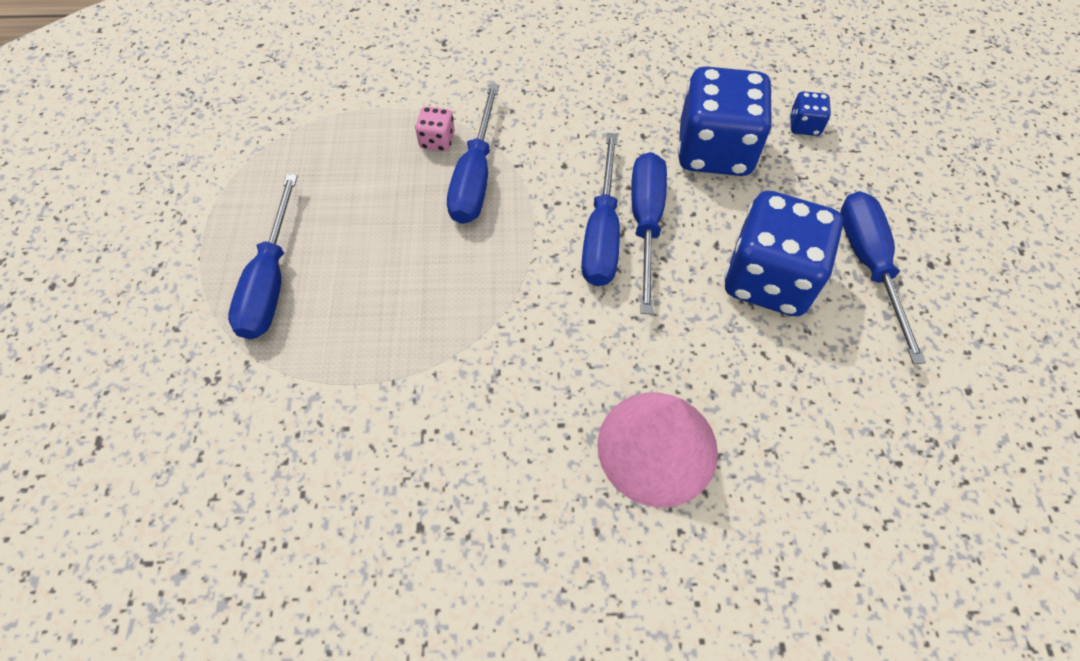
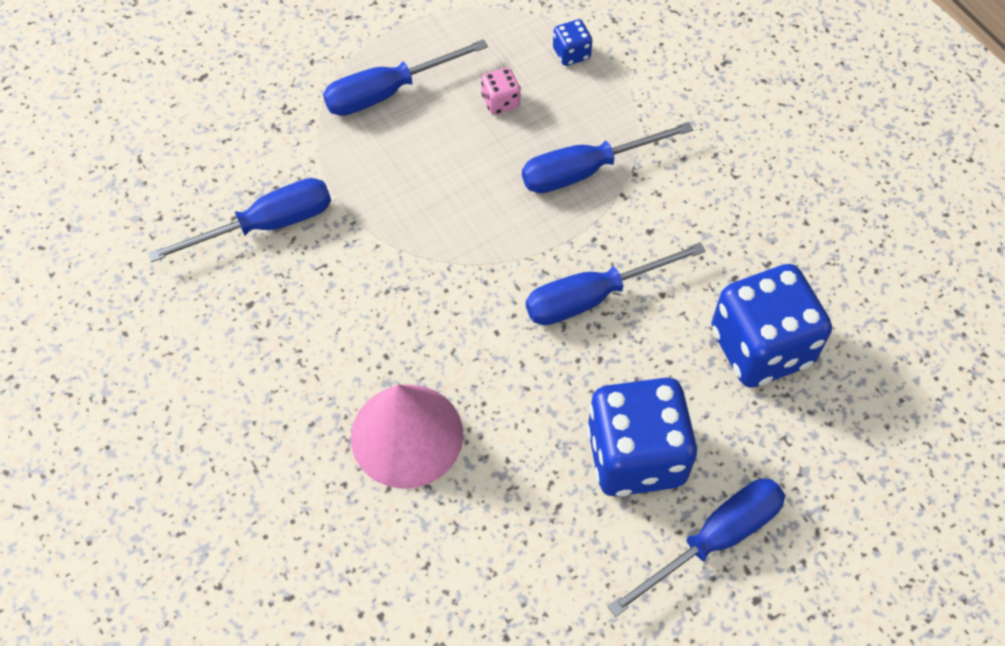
camera: 60 degrees right, 0 degrees up
pink dice [415,106,455,151] -> pink dice moved to [481,68,521,115]
blue screwdriver [631,152,667,314] -> blue screwdriver moved to [148,178,331,262]
blue dice [790,91,831,136] -> blue dice moved to [553,19,592,66]

